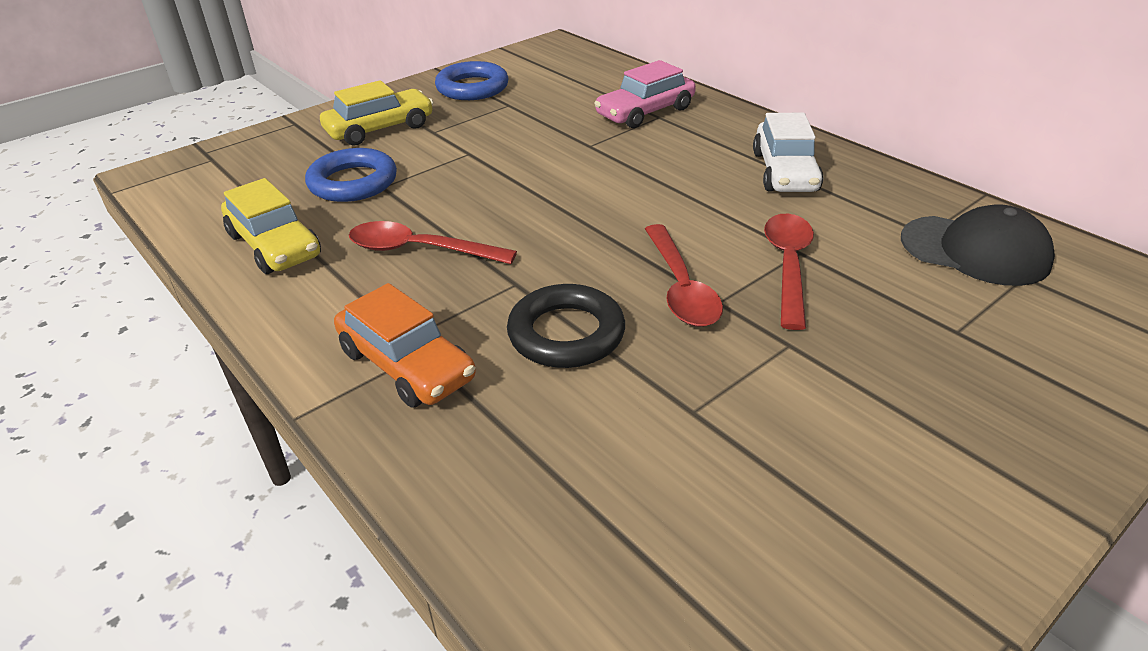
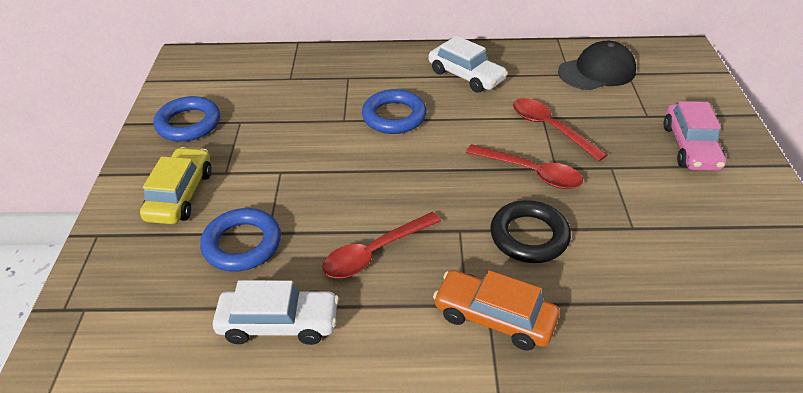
camera: 50 degrees left, 5 degrees up
yellow car [221,178,321,274] -> white car [213,280,339,345]
orange car [334,283,476,407] -> orange car turned 150 degrees counterclockwise [433,270,559,350]
pink car [594,60,696,128] -> pink car moved to [664,101,726,171]
none -> blue ring [362,89,427,134]

